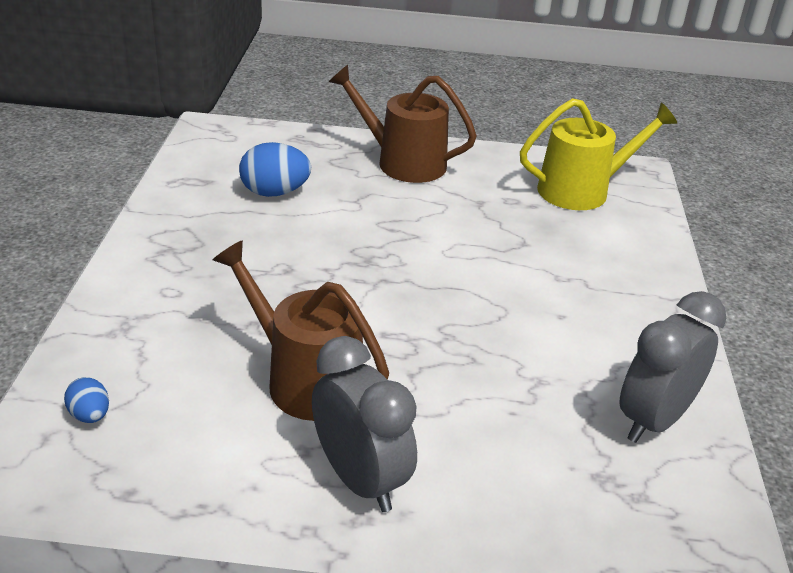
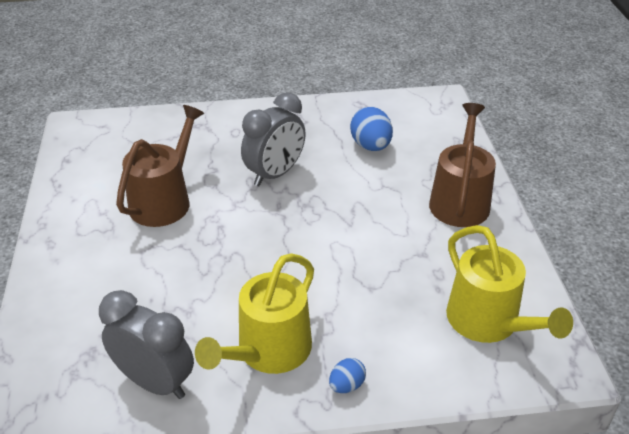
camera: 80 degrees right, 5 degrees up
blue egg [64,377,109,423] -> blue egg moved to [329,358,366,393]
grey clock [312,336,417,512] -> grey clock moved to [241,92,306,186]
none -> yellow watering can [195,253,314,374]

